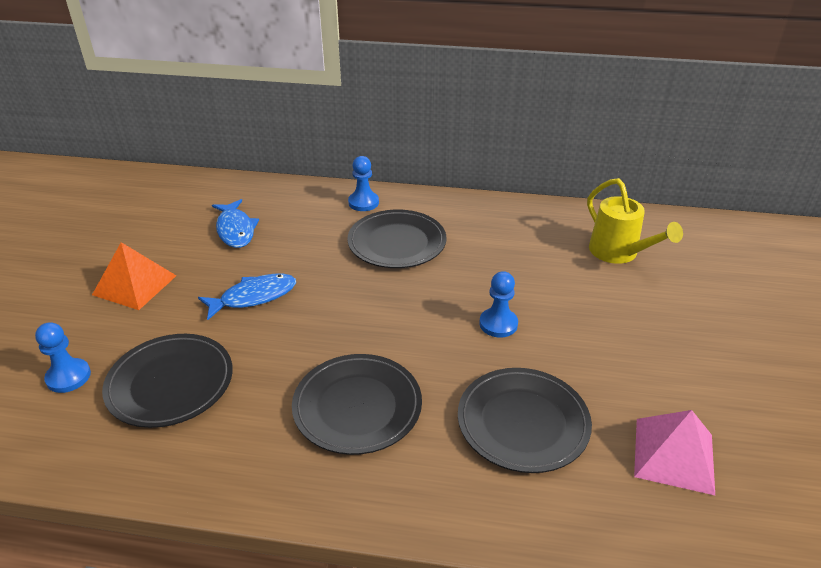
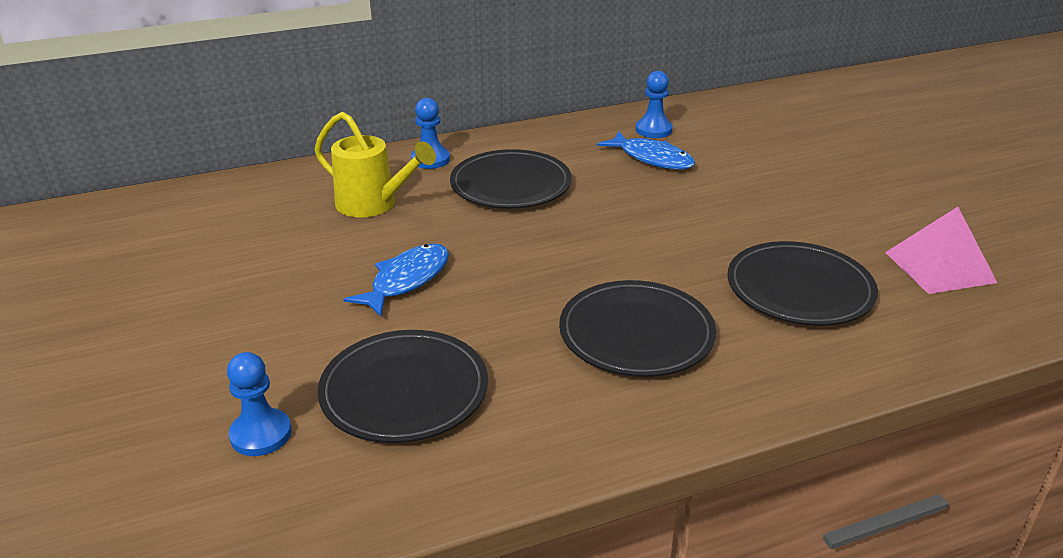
camera: 30 degrees left, 5 degrees down
orange pyramid [92,242,177,310] -> none
blue fish [212,199,259,248] -> blue fish moved to [597,131,695,170]
blue pawn [479,271,518,338] -> blue pawn moved to [635,71,673,138]
yellow watering can [587,178,683,264] -> yellow watering can moved to [314,112,436,217]

